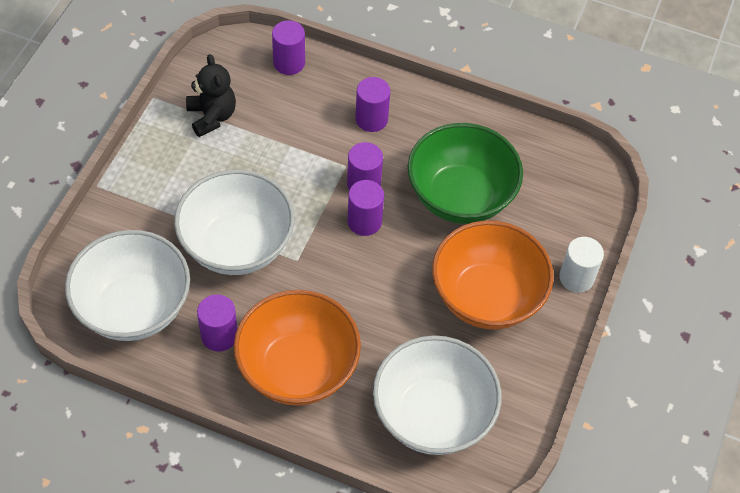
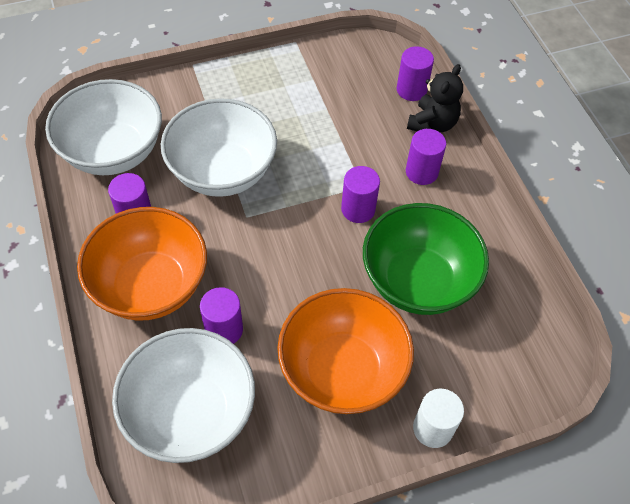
camera: 50 degrees right, 0 degrees up
black teddy bear [186,54,236,137] -> black teddy bear moved to [407,64,463,132]
purple cylinder [347,180,384,236] -> purple cylinder moved to [200,287,243,344]

